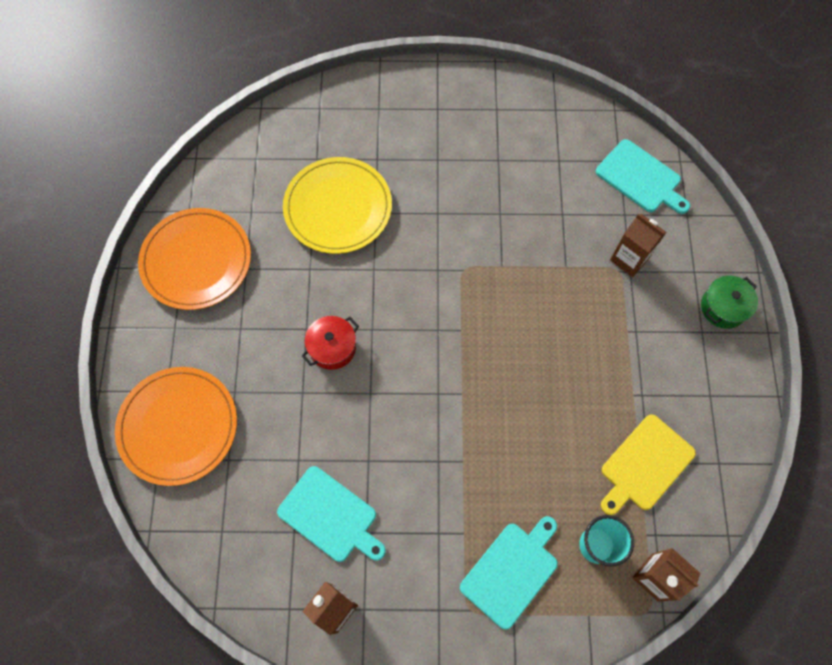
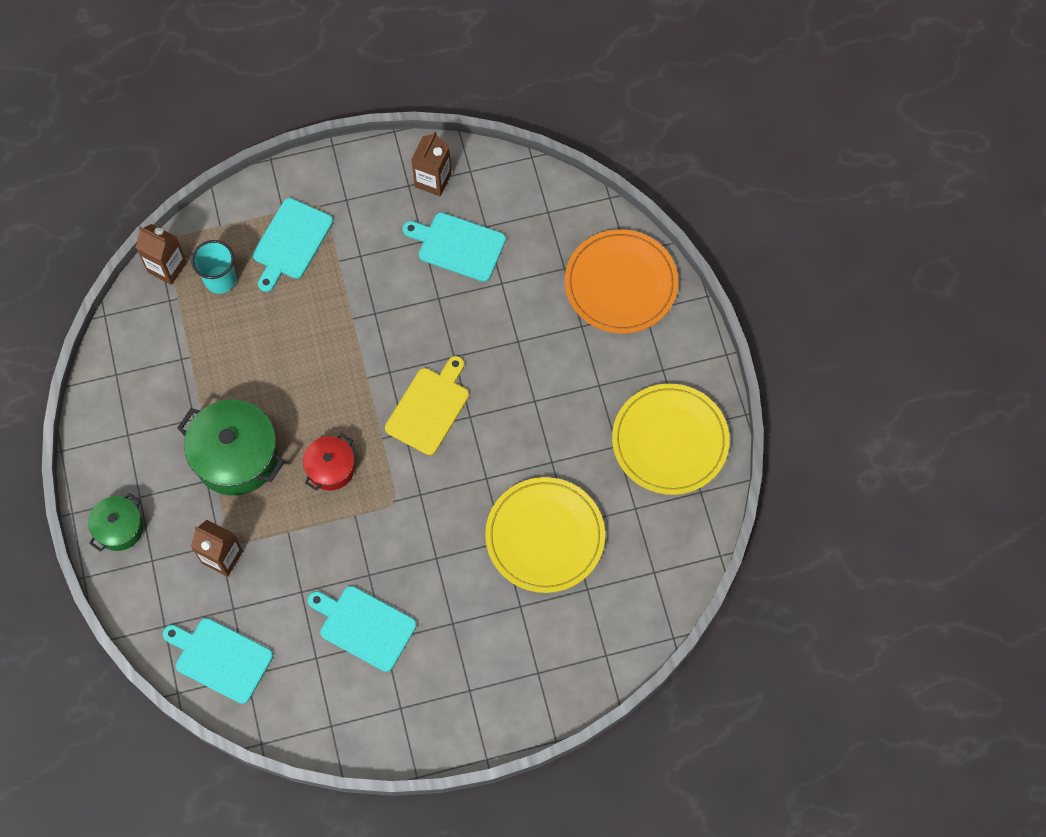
camera: 165 degrees right, 0 degrees up
orange plate [138,208,251,310] -> yellow plate [612,384,730,495]
red pot [302,316,359,370] -> red pot moved to [303,433,355,491]
yellow cutting board [601,414,696,515] -> yellow cutting board moved to [385,356,469,455]
none -> green pot [177,399,285,496]
none -> turquoise cutting board [308,586,417,672]

